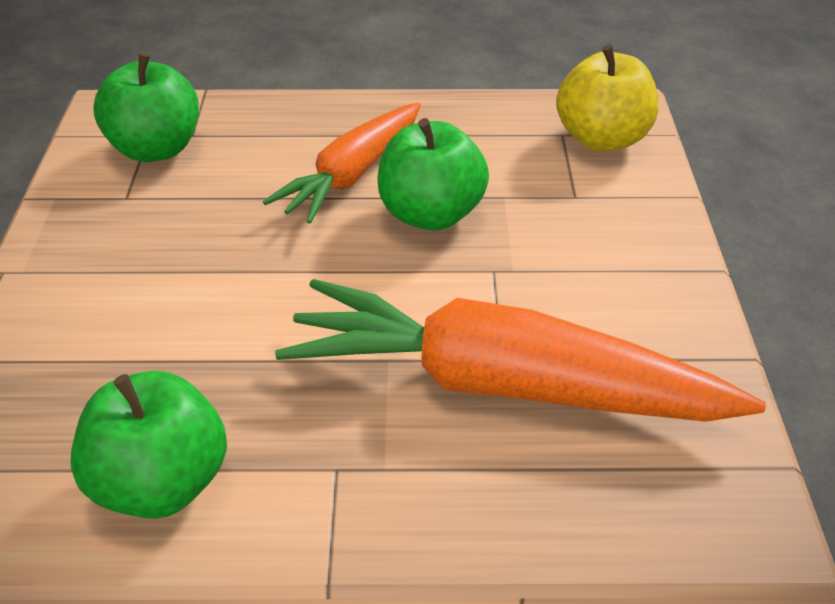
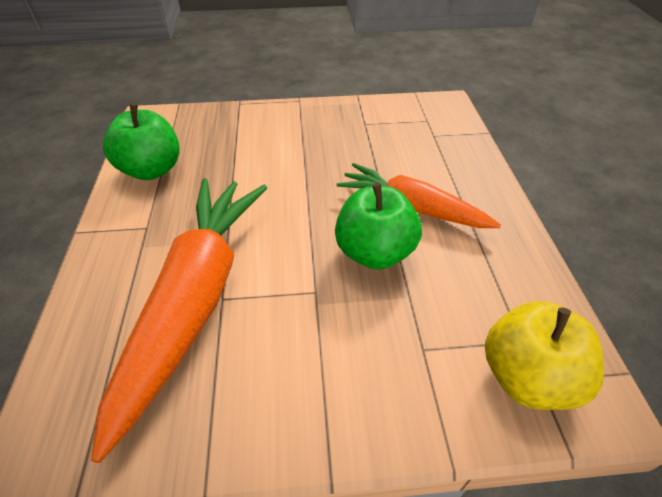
camera: 85 degrees right, 5 degrees up
green apple [93,53,199,162] -> none

